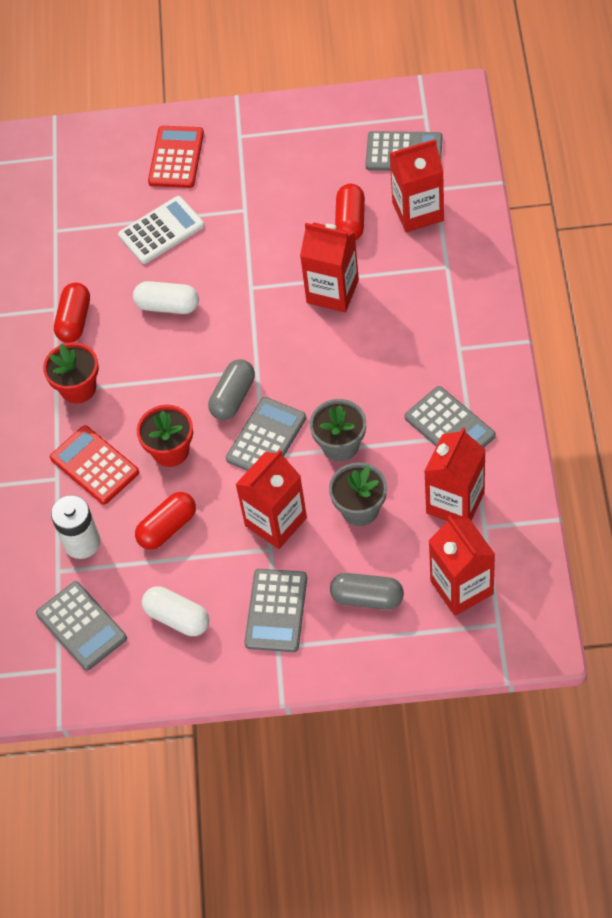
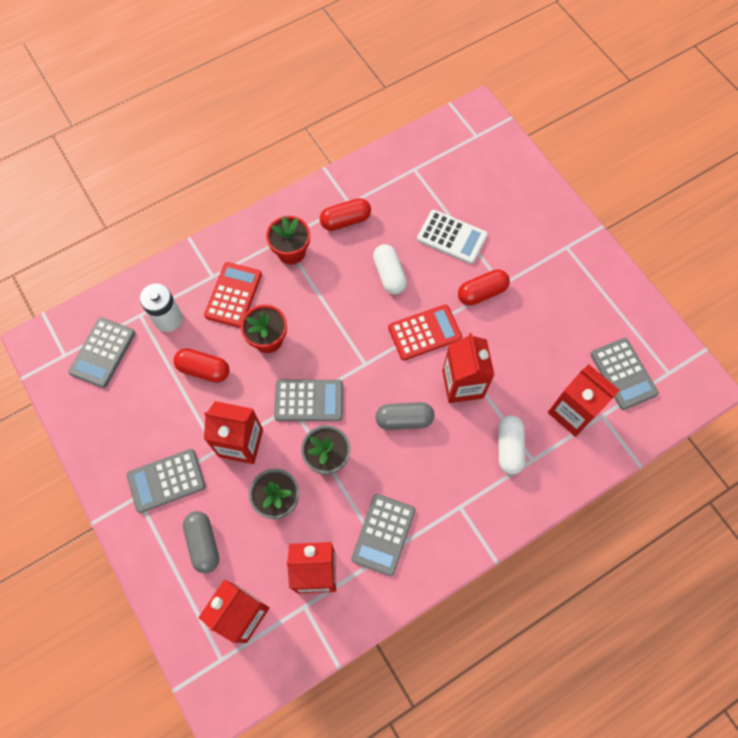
camera: 55 degrees right, 10 degrees up
white capsule [142,586,209,636] -> white capsule moved to [498,415,526,475]
red calculator [148,126,204,188] -> red calculator moved to [388,305,462,360]
grey capsule [208,359,255,420] -> grey capsule moved to [375,402,434,430]
red capsule [335,184,365,241] -> red capsule moved to [458,269,510,306]

